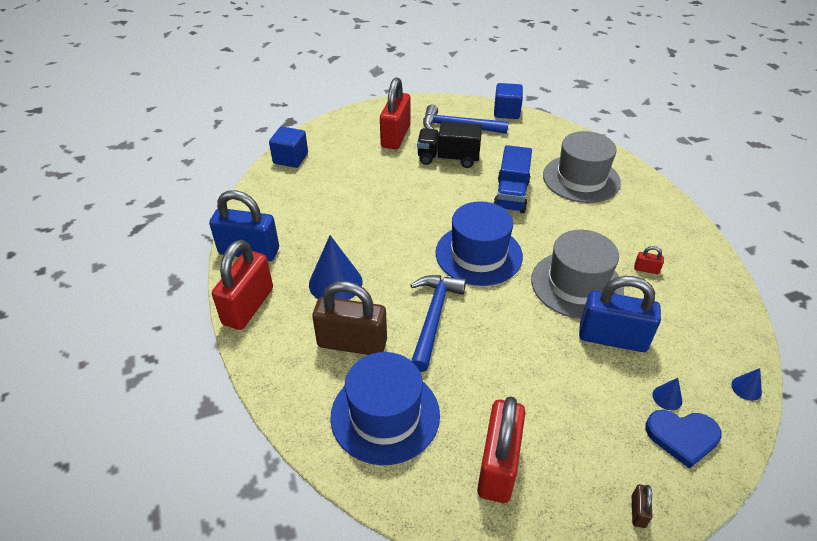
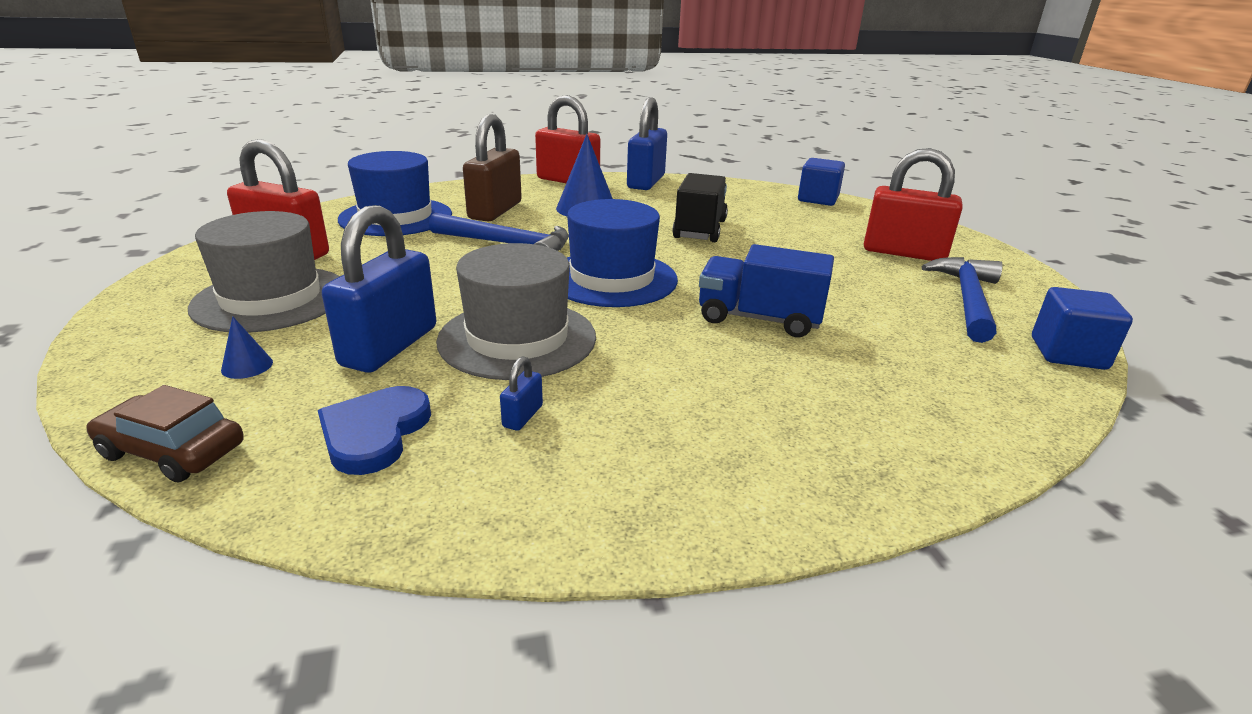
camera: 95 degrees right, 15 degrees down
black truck [417,121,482,168] -> black truck moved to [672,173,728,242]
grey hat [543,131,621,203] -> grey hat moved to [188,211,340,332]
brown padlock [632,484,653,528] -> none
red padlock [634,246,664,274] -> blue padlock [500,356,543,431]
blue heart [645,410,722,469] -> blue heart moved to [318,386,431,475]
blue cone [731,368,762,401] -> brown car [86,385,244,483]

